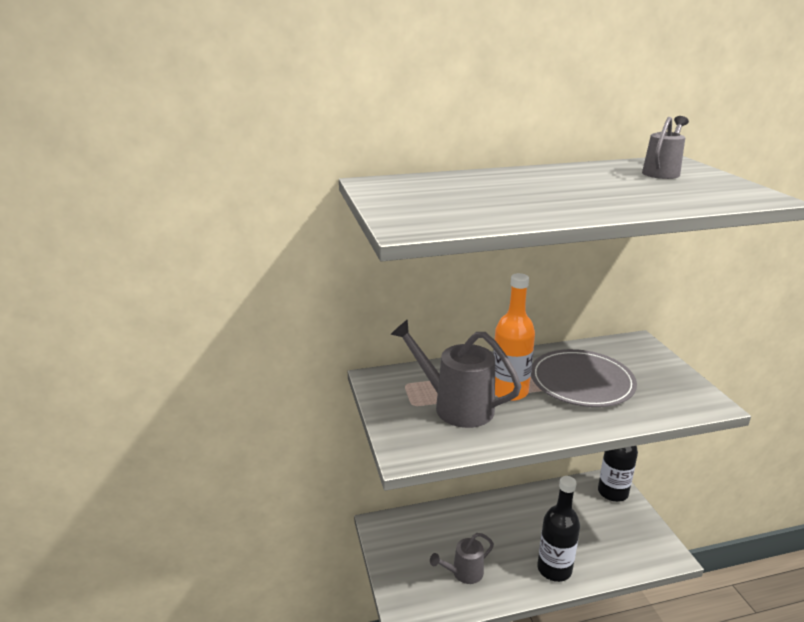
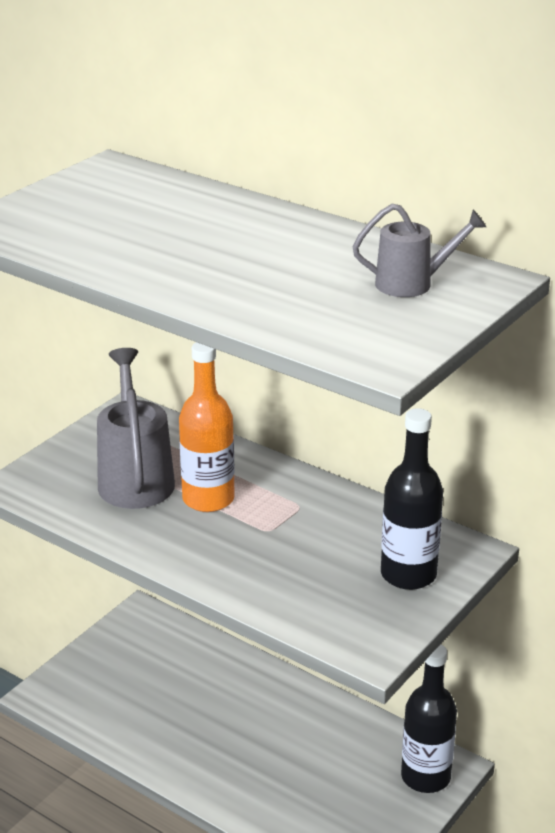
camera: 50 degrees right, 5 degrees up
grey watering can [430,533,494,584] -> none
grey plate [531,349,637,407] -> none
black bottle [537,476,580,582] -> black bottle moved to [381,408,443,590]

